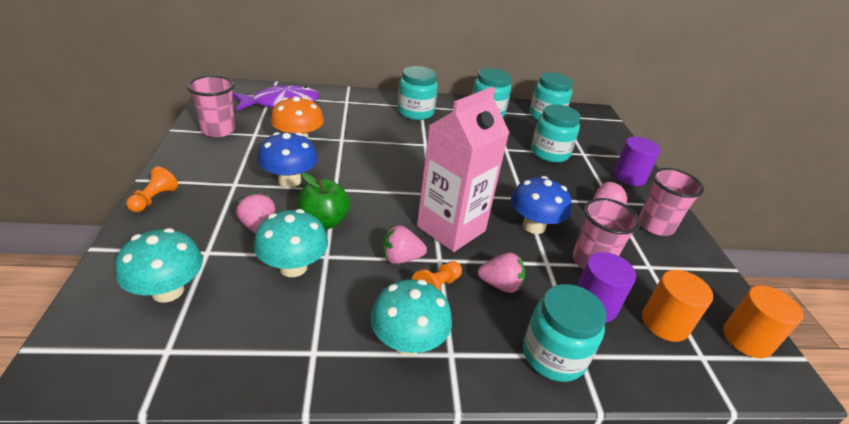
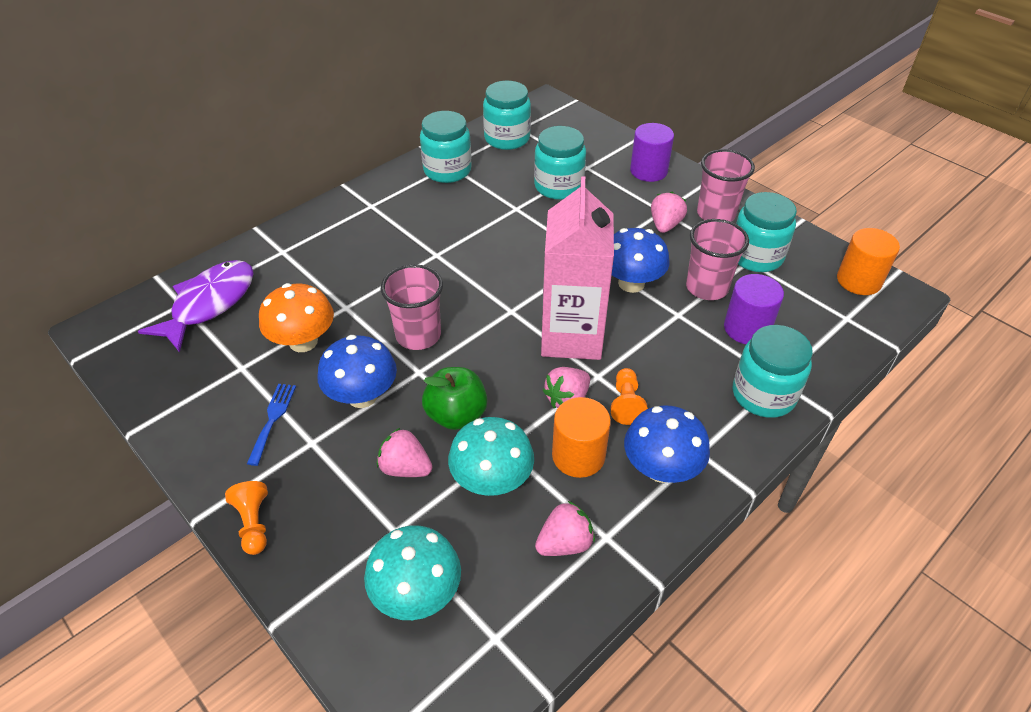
camera: 35 degrees left, 10 degrees up
pink cup [187,75,235,137] -> pink cup moved to [381,264,443,350]
turquoise mushroom [370,279,452,356] -> blue mushroom [624,405,710,483]
turquoise jar [398,66,438,120] -> turquoise jar moved to [736,192,797,272]
pink strawberry [477,253,525,293] -> pink strawberry moved to [535,501,595,556]
orange cylinder [642,270,713,342] -> orange cylinder moved to [552,397,611,478]
none -> blue fork [247,384,296,466]

